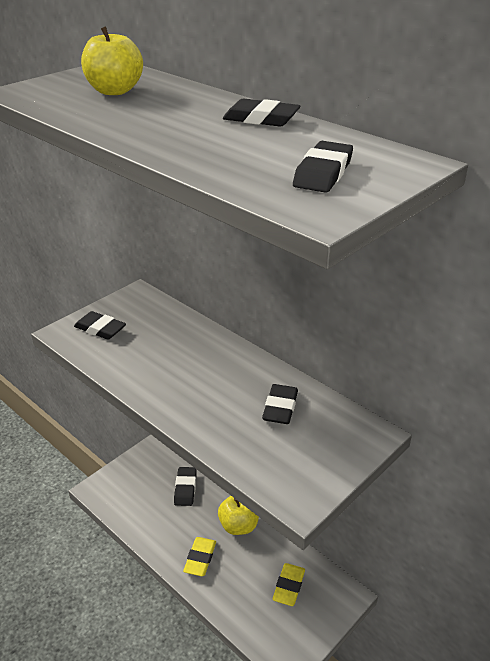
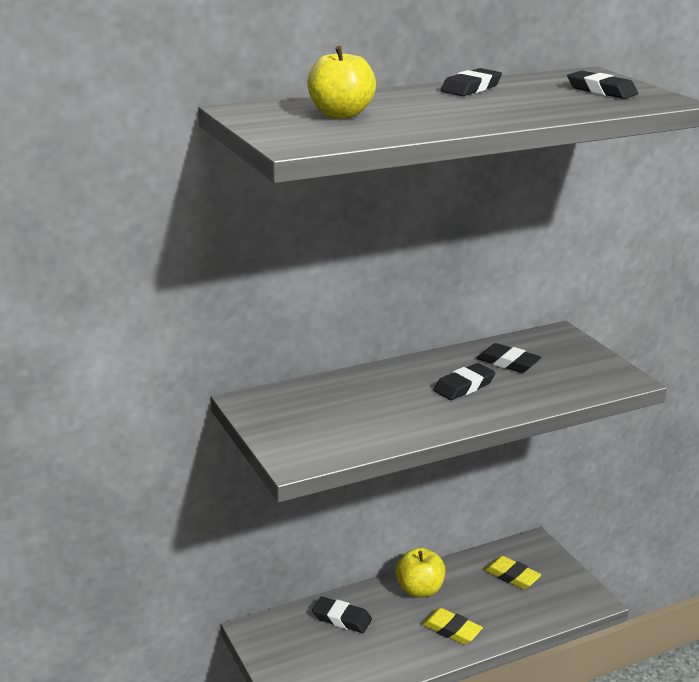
camera: 70 degrees left, 10 degrees down
black eraser [74,311,126,340] -> black eraser moved to [433,363,495,400]

